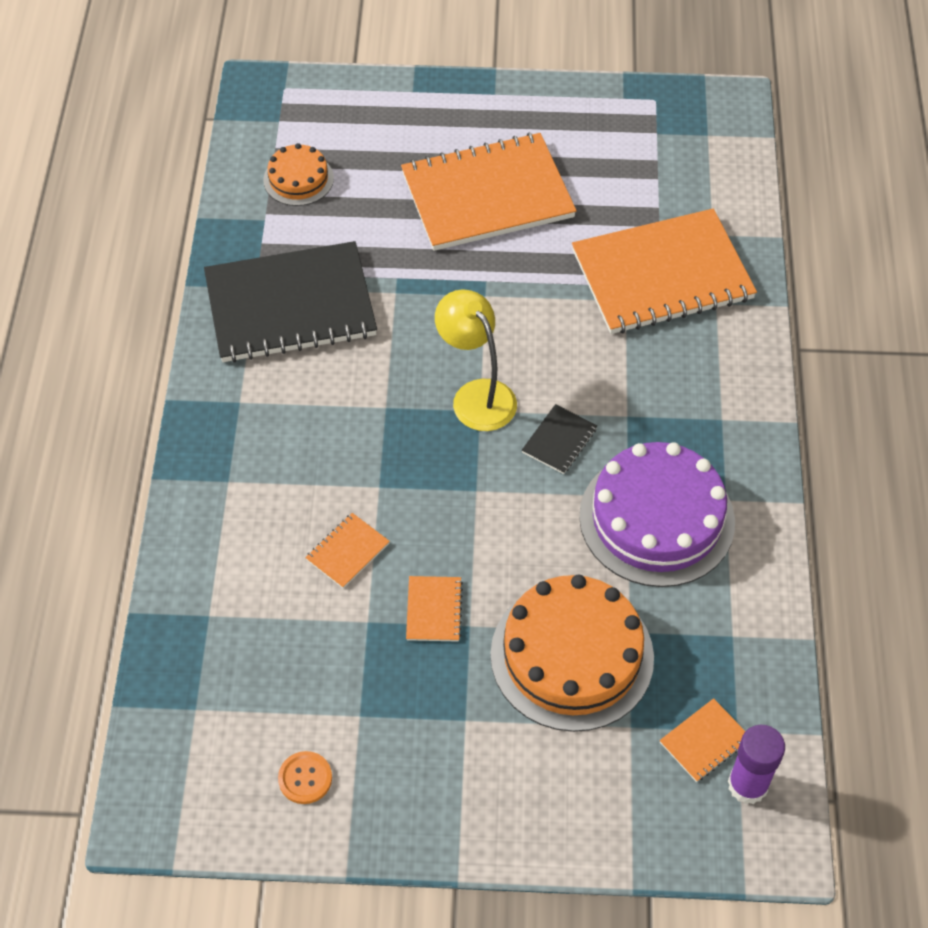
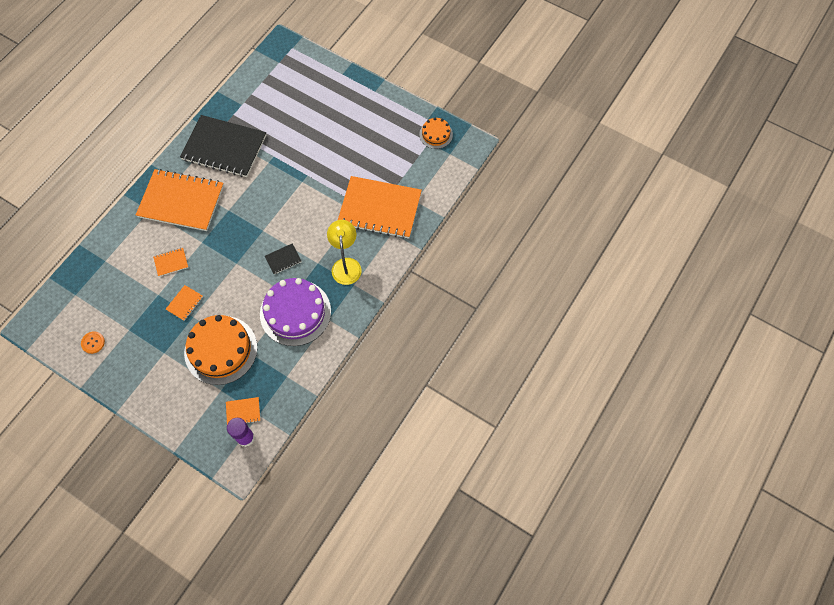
camera: 30 degrees right, 10 degrees up
orange cake [263,143,334,206] -> orange cake moved to [419,118,453,149]
orange notebook [401,133,577,251] -> orange notebook moved to [136,169,224,231]
yellow lamp [435,289,517,431] -> yellow lamp moved to [327,220,362,285]

